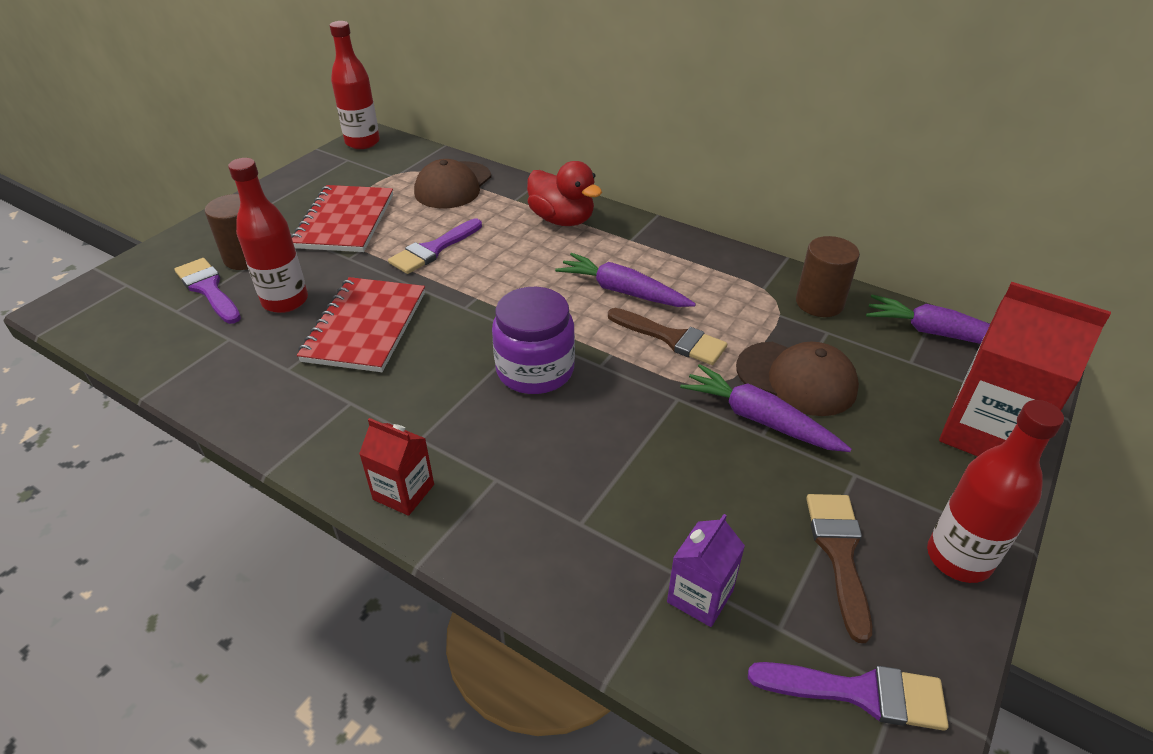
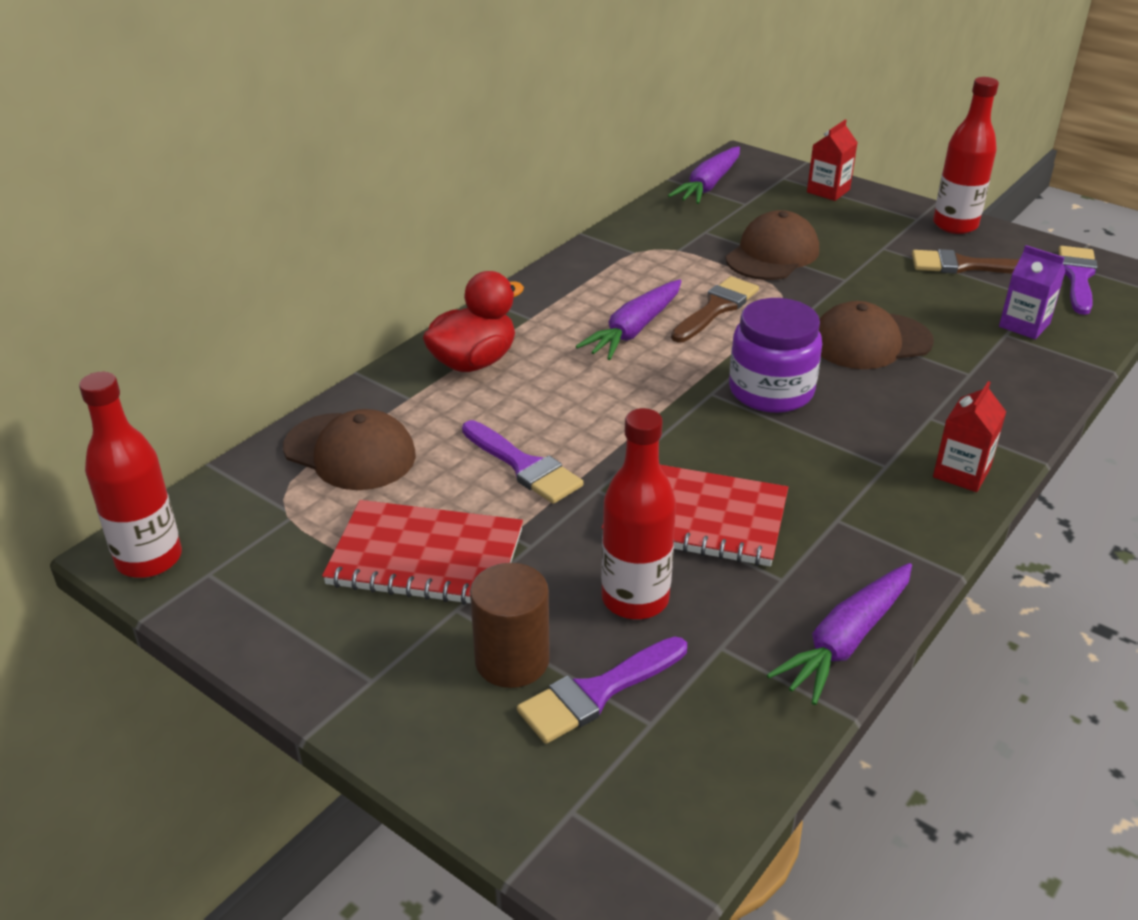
camera: 85 degrees left, 5 degrees down
purple carrot [680,364,851,452] -> purple carrot moved to [767,563,912,705]
brown cylinder [796,236,860,317] -> none
red carton [939,282,1111,456] -> red carton [807,120,858,201], size x0.53
none -> brown cap [819,301,934,369]

